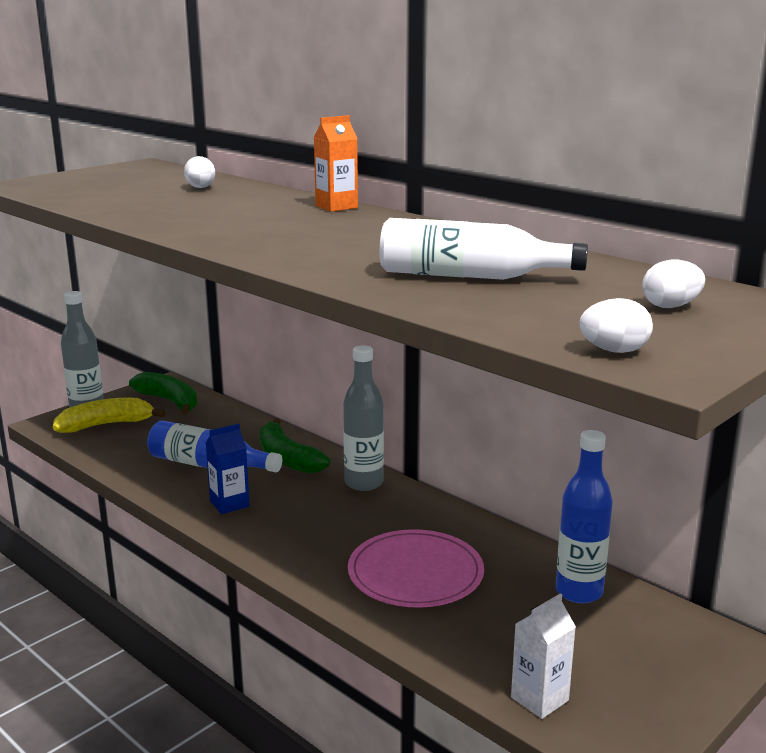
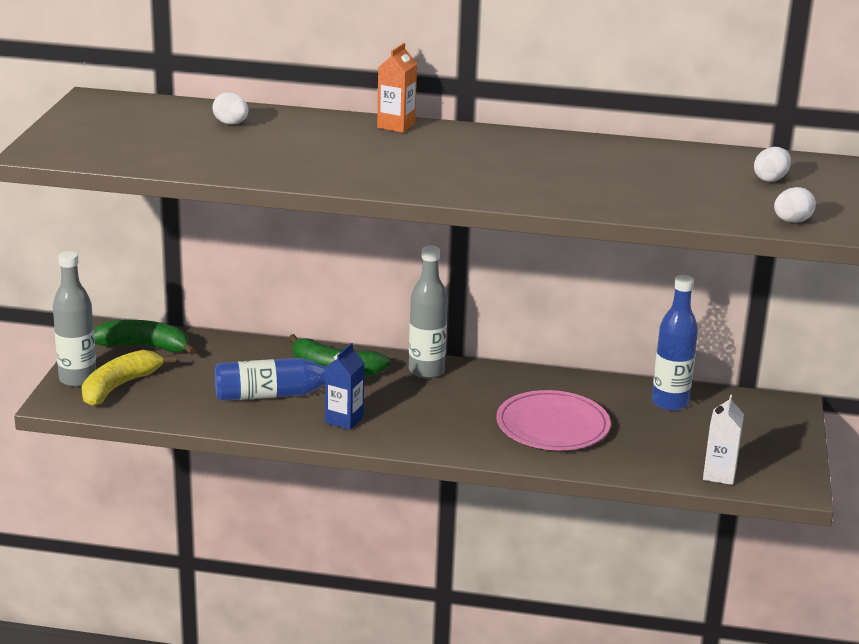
camera: 35 degrees left, 5 degrees up
white bottle [380,218,588,280] -> none

